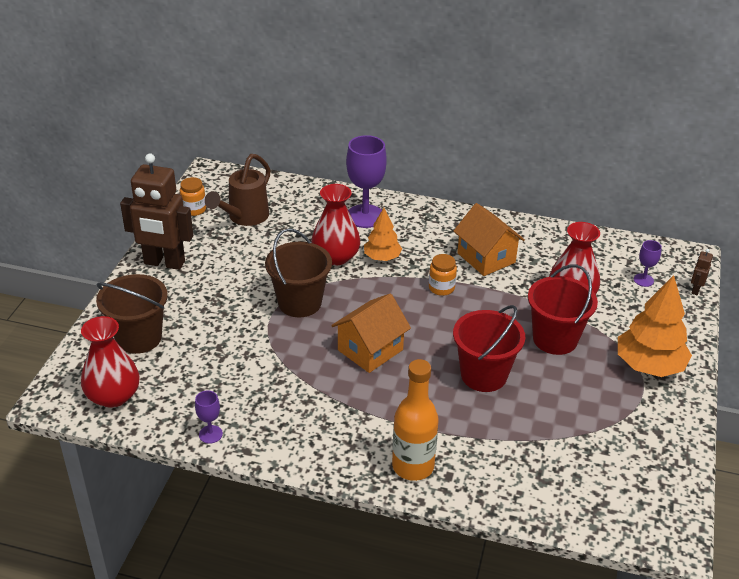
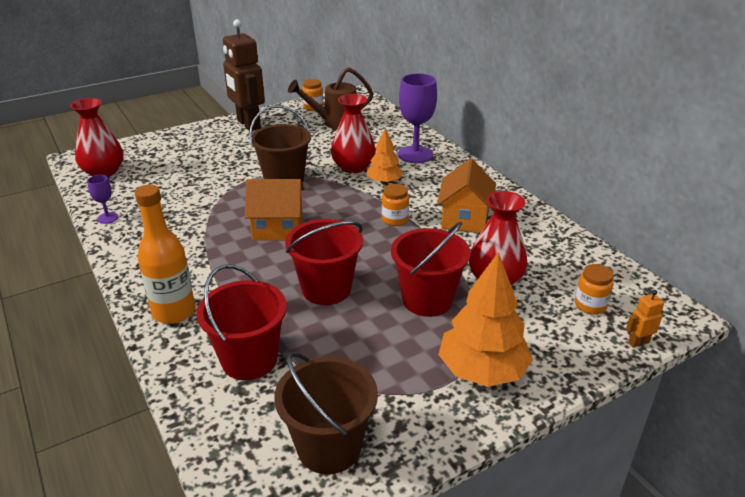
camera: 45 degrees right, 5 degrees down
brown bucket [96,274,168,354] -> brown bucket moved to [275,352,378,474]
purple goblet [634,240,662,287] -> orange jar [575,264,614,314]
brown robot [691,249,713,295] -> orange robot [626,290,664,348]
none -> red bucket [196,264,287,380]

